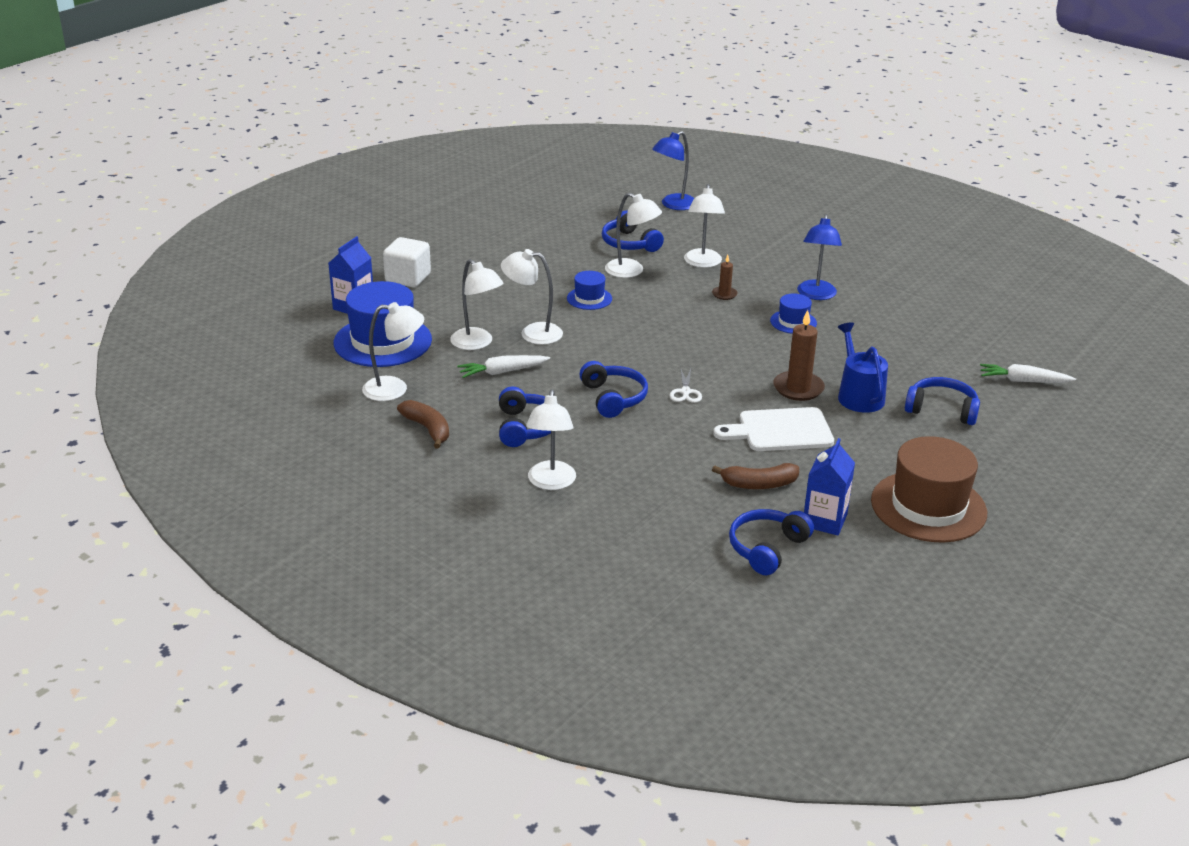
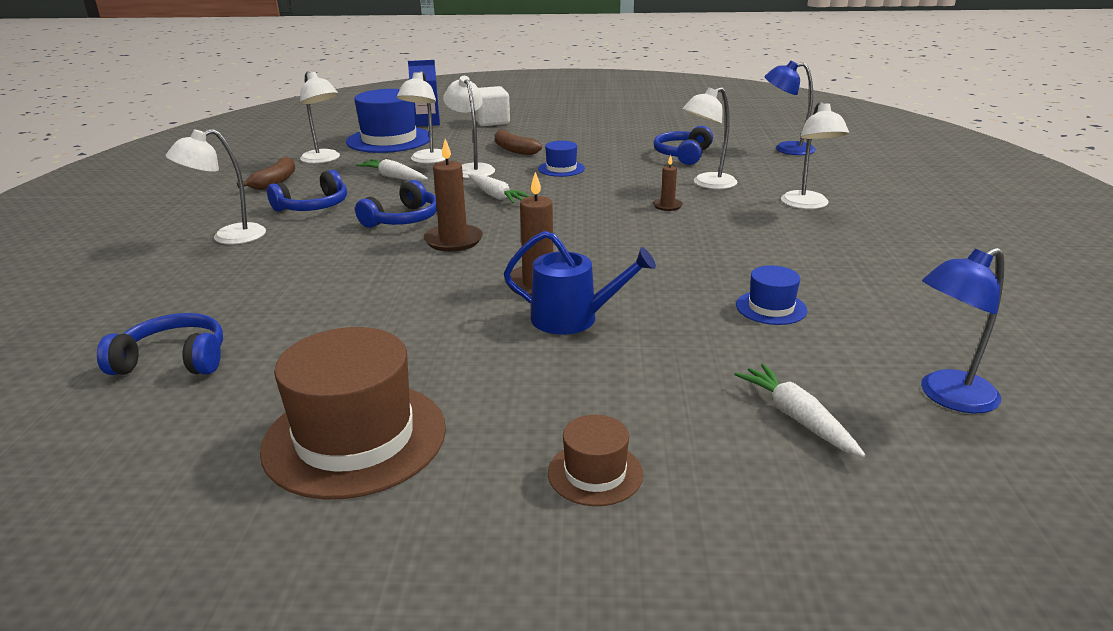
camera: 55 degrees right, 5 degrees down
white lamp [605,193,662,278] -> white lamp moved to [781,101,849,209]
white scissors [670,369,702,403] -> brown candle [424,139,483,252]
brown banana [712,463,799,489] -> brown banana moved to [494,130,542,155]
white cutting board [714,407,834,451] -> none
blue hat [770,294,817,334] -> blue hat moved to [736,266,807,325]
blue lamp [797,214,842,300] -> blue lamp moved to [921,248,1004,413]
blue carton [804,438,855,535] -> none
blue watering can [838,322,888,413] -> blue watering can turned 60 degrees clockwise [504,231,656,335]
blue headphones [905,377,980,425] -> none
none -> white carrot [468,173,531,203]
none -> brown hat [548,415,643,506]

